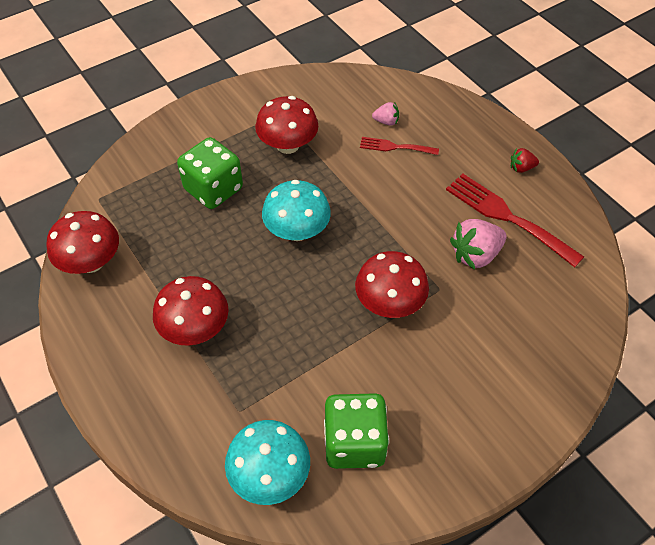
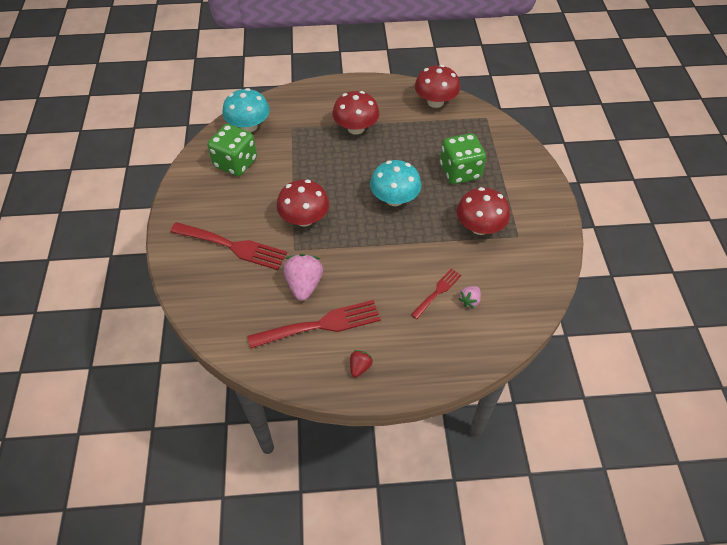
camera: 120 degrees right, 0 degrees up
none -> red fork [170,222,287,270]

